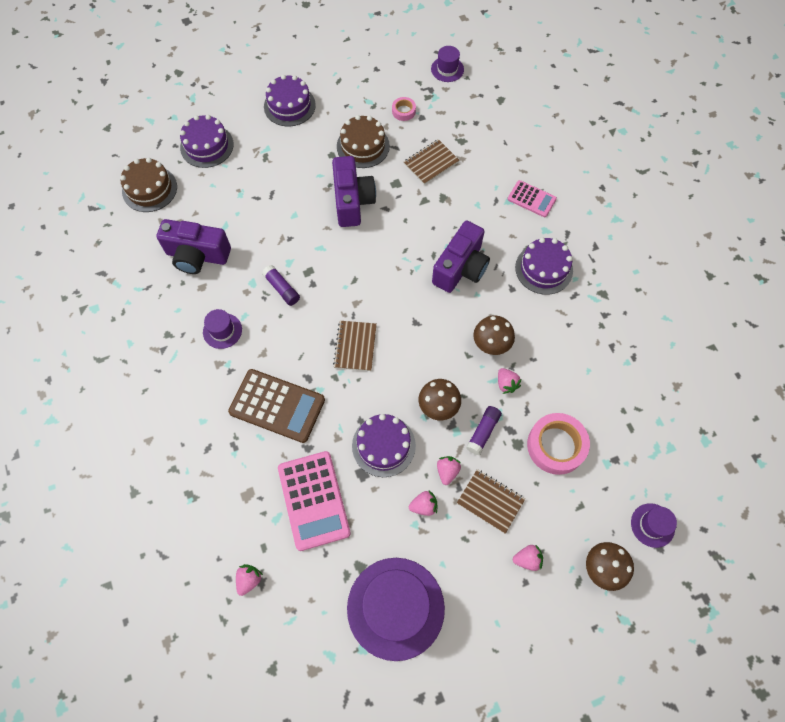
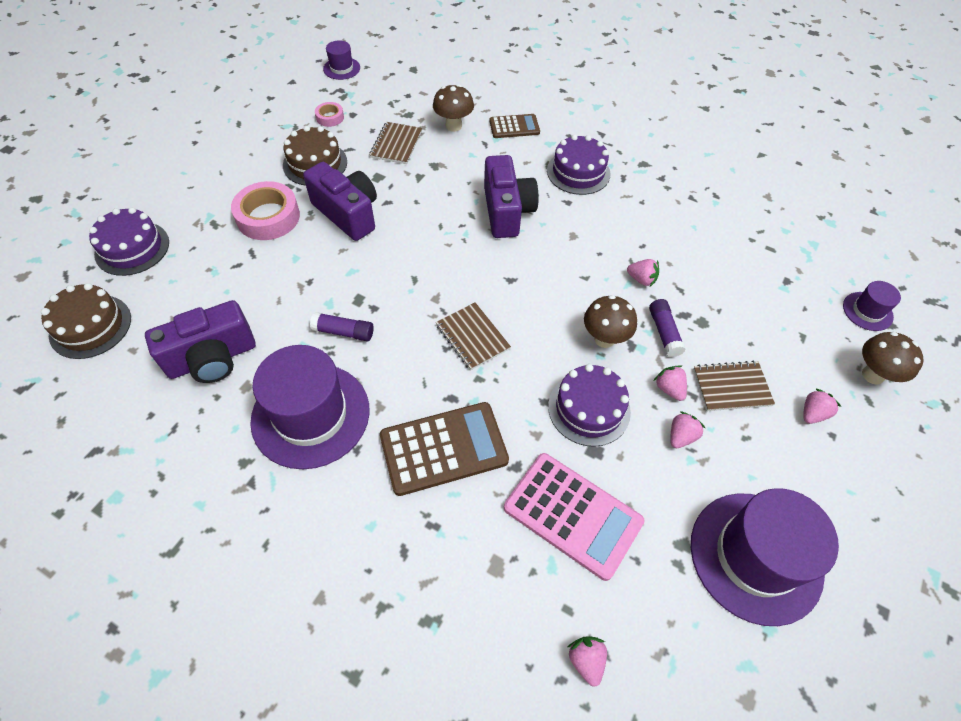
camera: 40 degrees left, 10 degrees down
purple hat [203,309,242,349] -> purple hat [250,345,370,469], size x2.14
purple cake [264,75,316,126] -> none
brown mushroom [473,315,515,355] -> brown mushroom moved to [433,84,474,132]
pink calculator [508,180,557,217] -> brown calculator [489,114,540,138]
pink tape [527,413,590,475] -> pink tape moved to [231,181,300,240]

